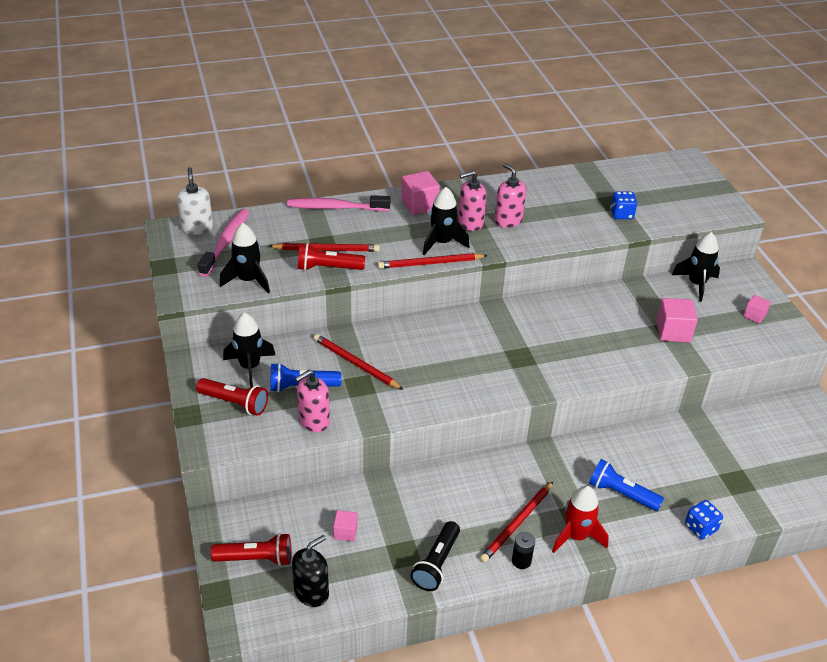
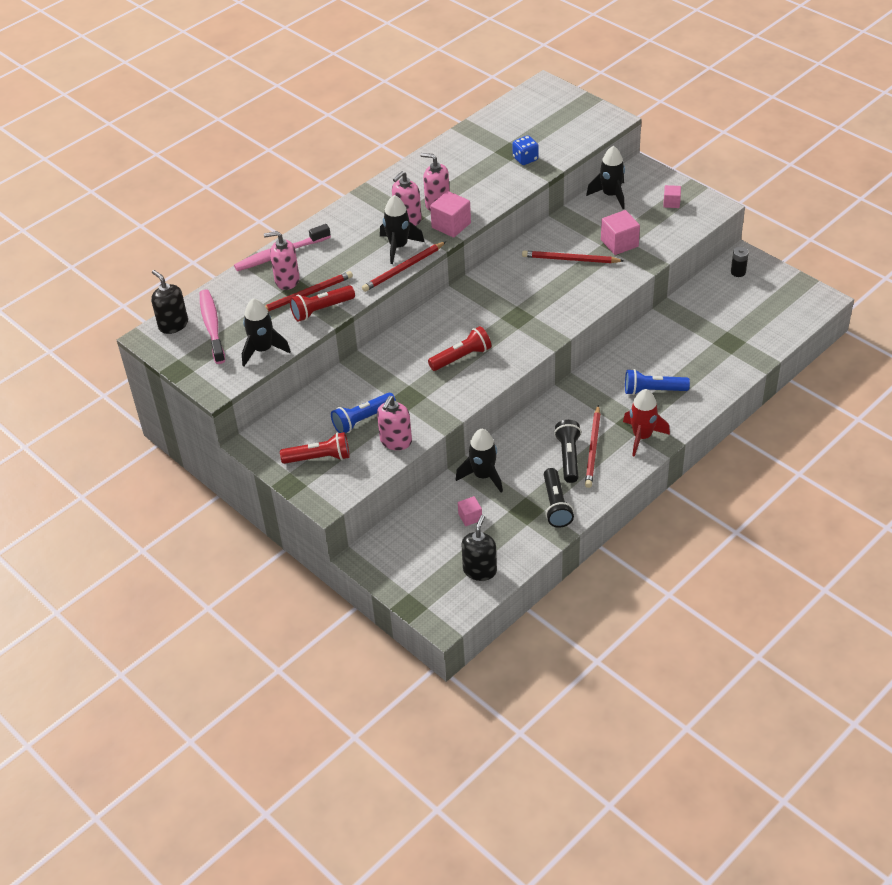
camera: 25 degrees left, 5 degrees up
white soap dispenser [177,167,213,235] -> black soap dispenser [151,270,188,334]
red flashlight [211,533,291,566] -> red flashlight moved to [428,326,491,371]
black rocket [223,312,276,387] -> black rocket moved to [455,429,503,493]
red pencil [313,334,404,390] -> red pencil moved to [522,251,624,263]
pink cube [401,171,440,215] -> pink cube moved to [430,191,471,237]
black battery [512,532,535,569] -> black battery moved to [731,247,749,277]
blue dice [685,500,723,539] -> none
none -> pink soap dispenser [264,231,299,290]
none -> black flashlight [554,420,581,483]

